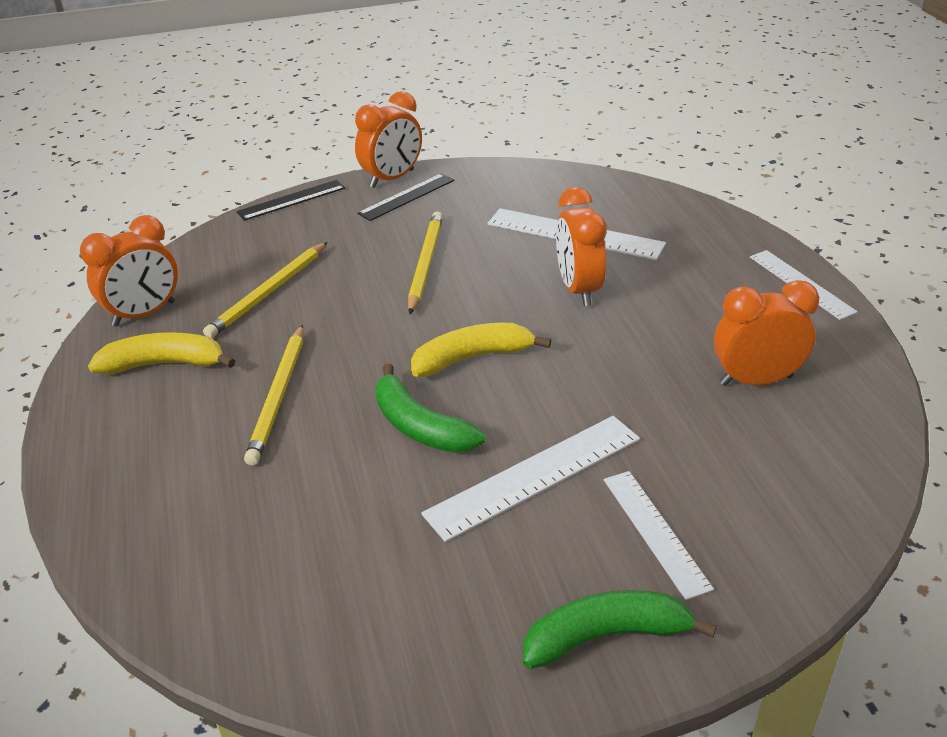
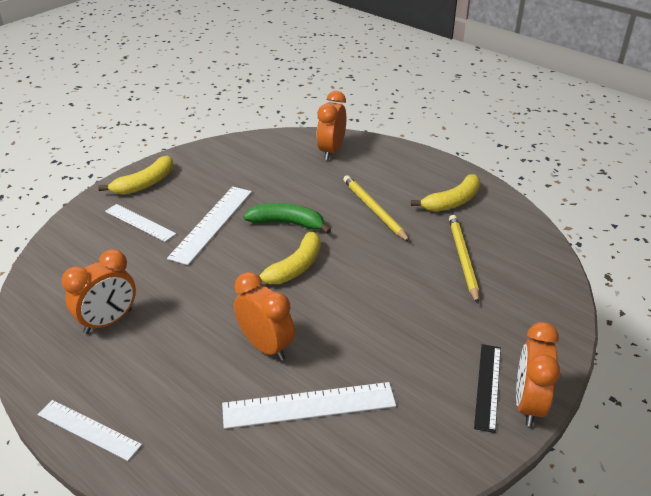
camera: 145 degrees right, 0 degrees up
orange clock [80,215,178,327] -> orange clock moved to [316,91,346,160]
black ruler [236,180,346,221] -> none
yellow pencil [408,211,443,314] -> none
green banana [523,590,717,669] -> yellow banana [98,156,173,195]

